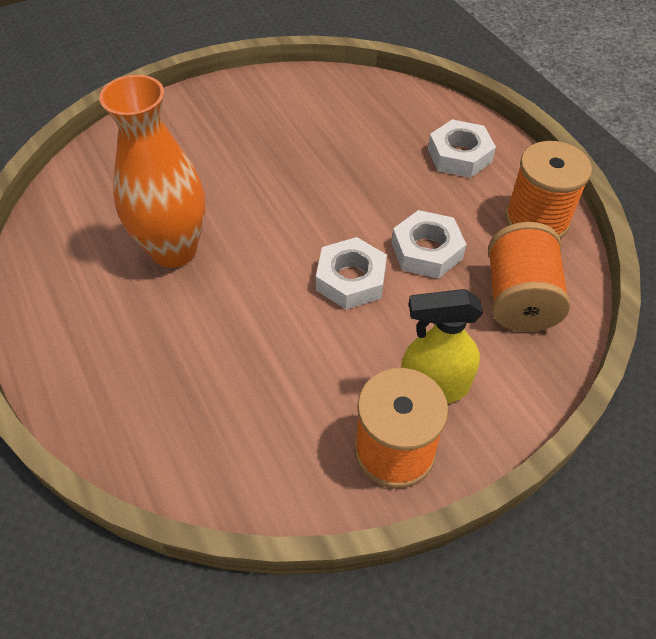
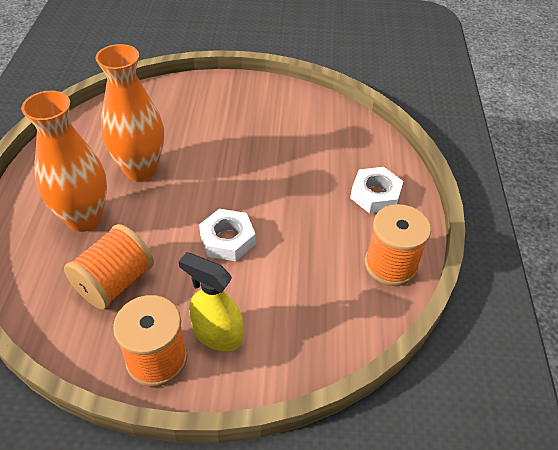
camera: 30 degrees right, 5 degrees down
white nut [392,210,466,279] -> none
orange spool [488,222,570,332] -> orange spool moved to [64,224,154,310]
none -> orange vase [21,91,107,232]

